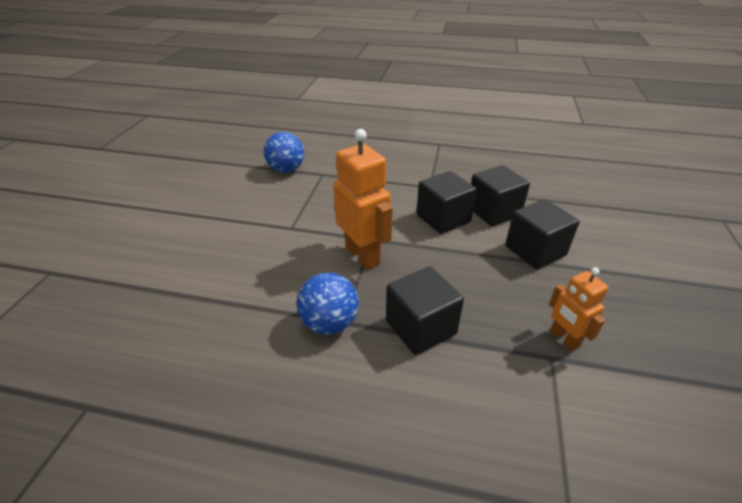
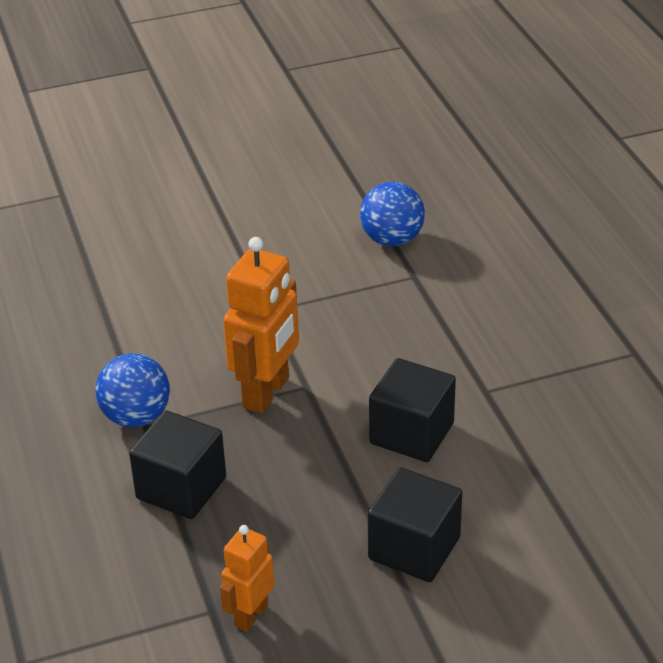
camera: 60 degrees right, 0 degrees up
black cube [471,165,530,226] -> none

